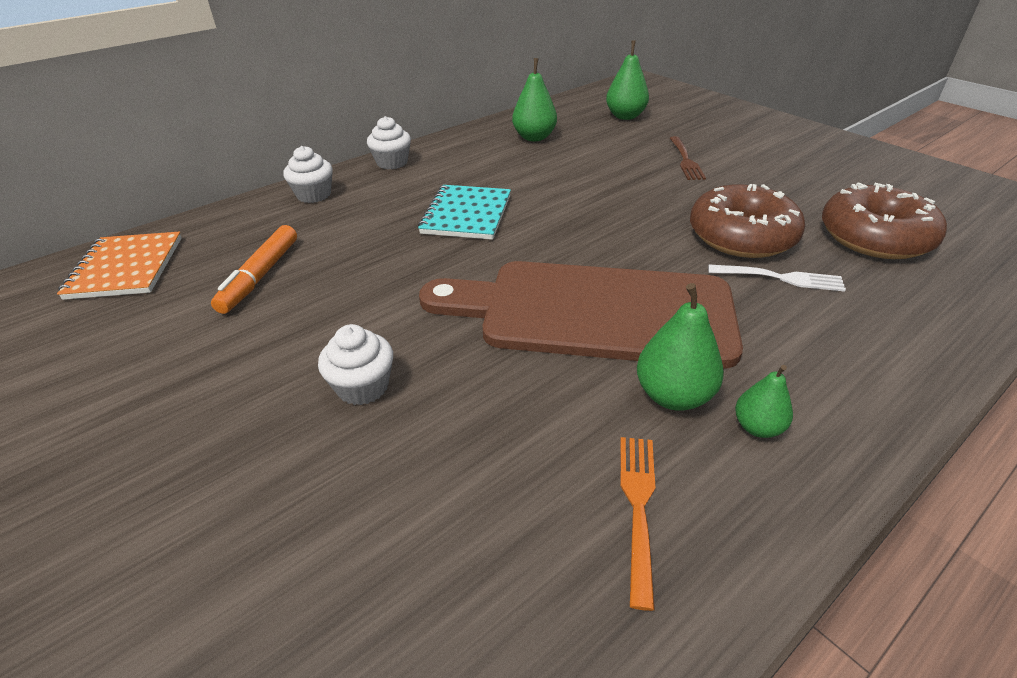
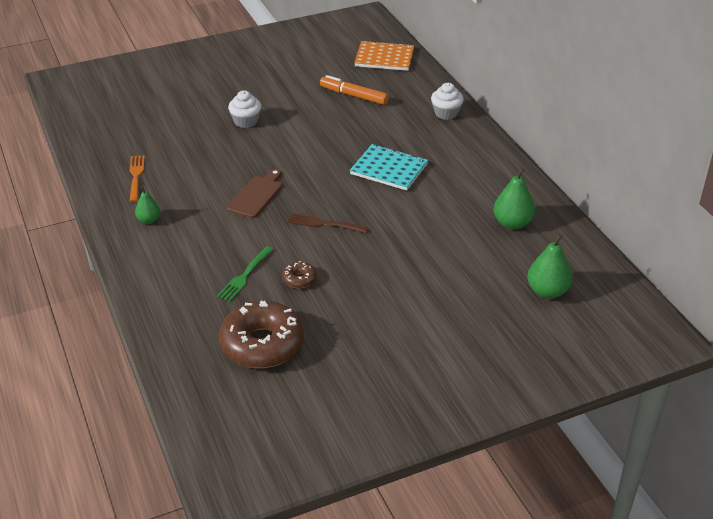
camera: 105 degrees right, 0 degrees up
white cupcake [367,116,411,169] -> none
brown cutting board [419,261,743,369] -> brown cutting board [227,169,282,218], size x0.44
orange fork [620,437,655,611] -> orange fork turned 120 degrees counterclockwise [130,155,145,202]
green pear [637,283,724,411] -> none
brown fork [670,136,706,180] -> brown fork moved to [287,213,368,233]
brown donut [690,184,805,258] -> brown donut [282,261,317,288], size x0.44
white fork [708,264,846,292] -> green fork [217,246,274,302]

